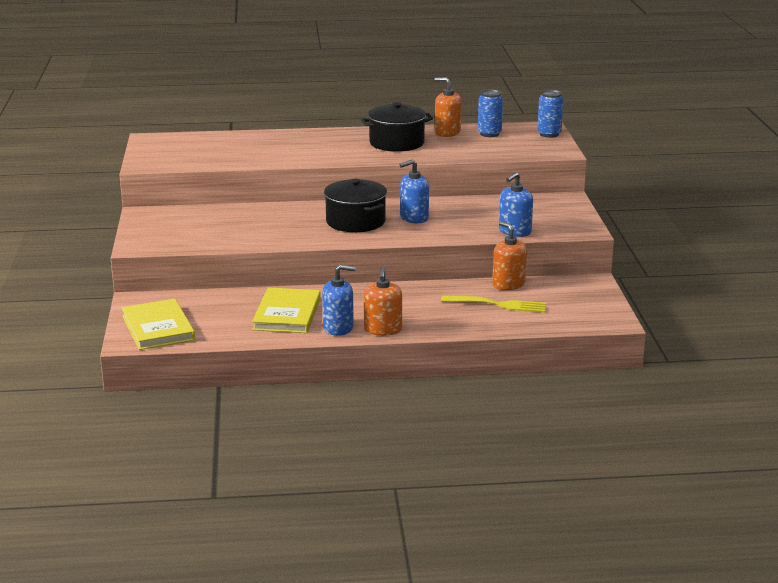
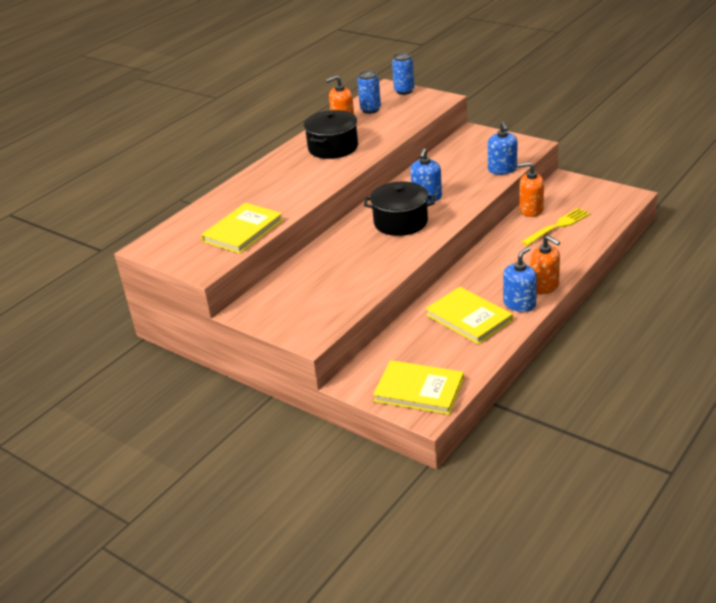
camera: 45 degrees left, 10 degrees up
none -> yellow book [201,203,283,254]

